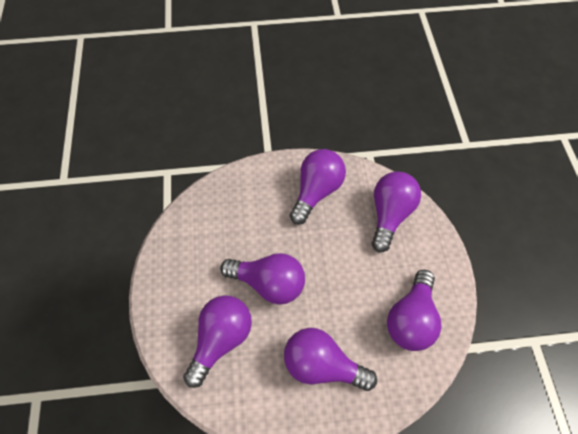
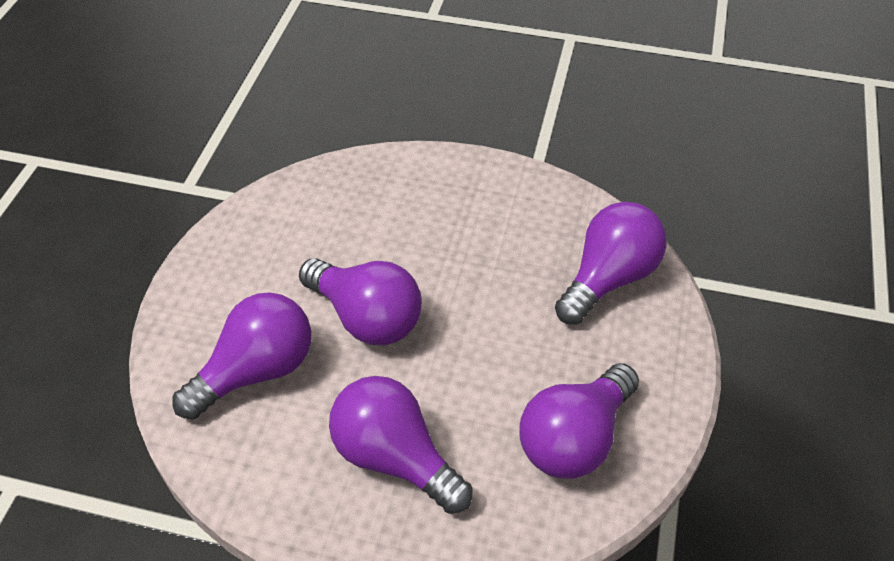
camera: 20 degrees right, 10 degrees down
purple light bulb [290,149,346,225] -> none

